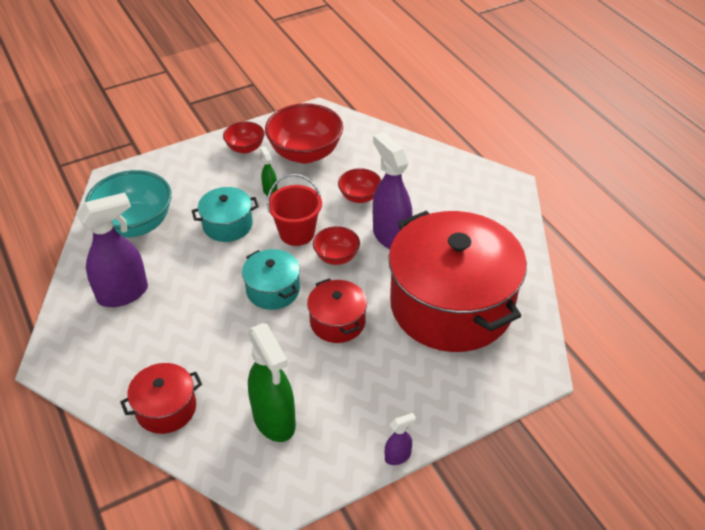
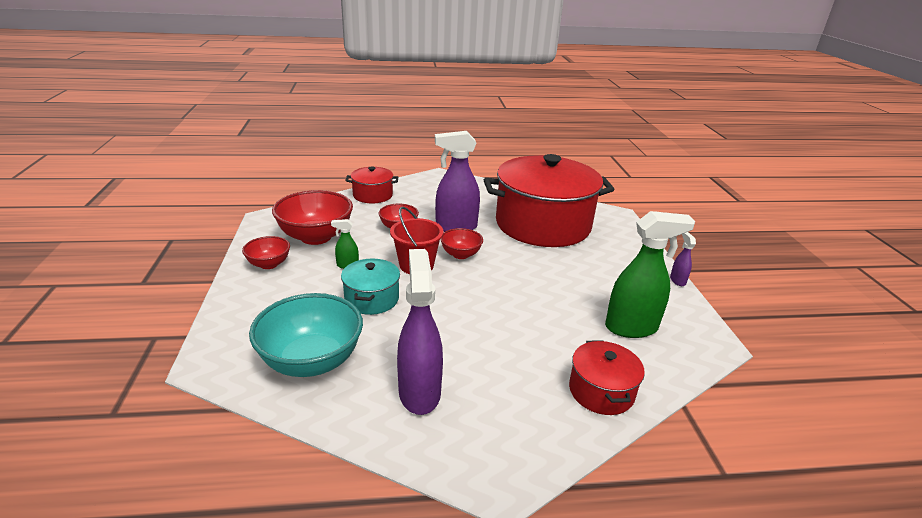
camera: 70 degrees left, 15 degrees down
turquoise pot [242,249,300,310] -> none
red pot [307,279,367,343] -> red pot moved to [345,166,398,203]

